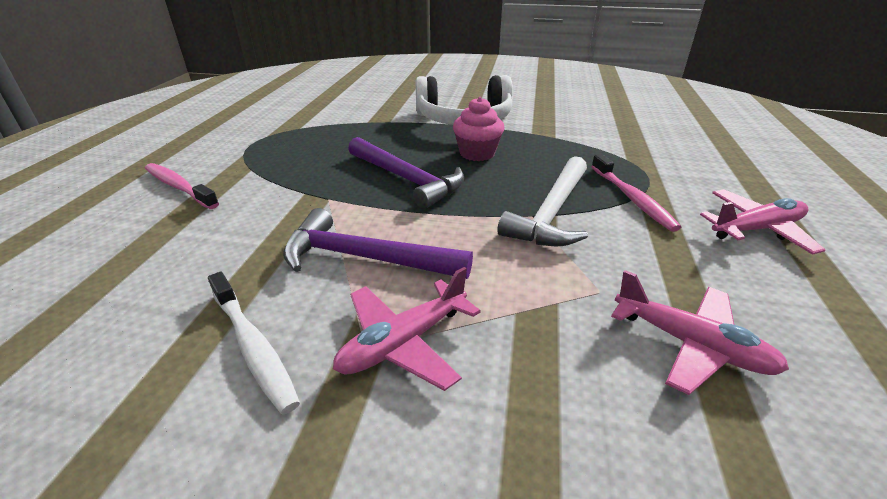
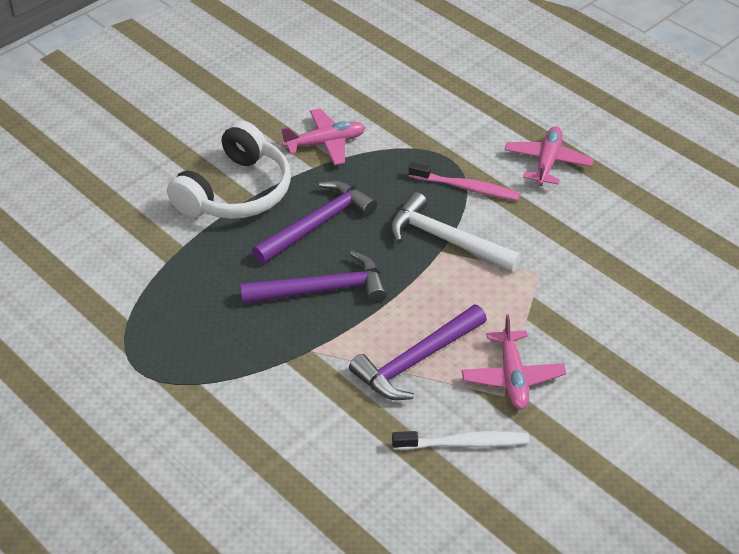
camera: 55 degrees left, 10 degrees up
pink toothbrush [145,163,219,209] -> none
pink cupcake [453,97,505,161] -> purple hammer [252,180,377,264]
white hammer [497,156,588,246] -> white hammer turned 150 degrees clockwise [390,192,521,272]
pink plane [611,270,789,395] -> pink plane moved to [281,108,365,165]

